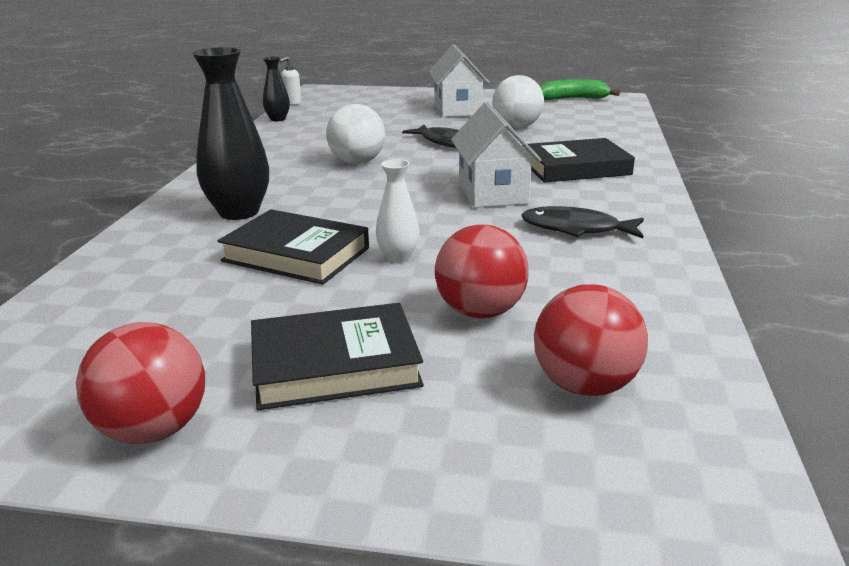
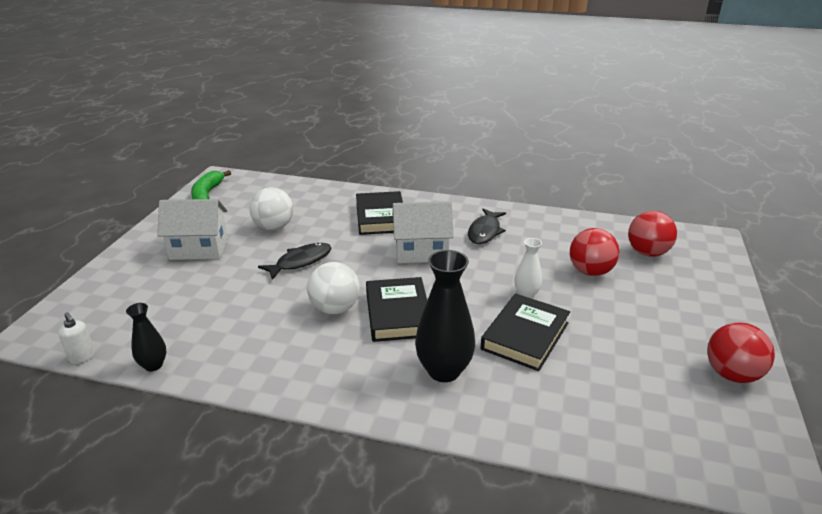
camera: 85 degrees left, 5 degrees up
black book [251,303,424,410] -> black book moved to [366,277,427,342]

